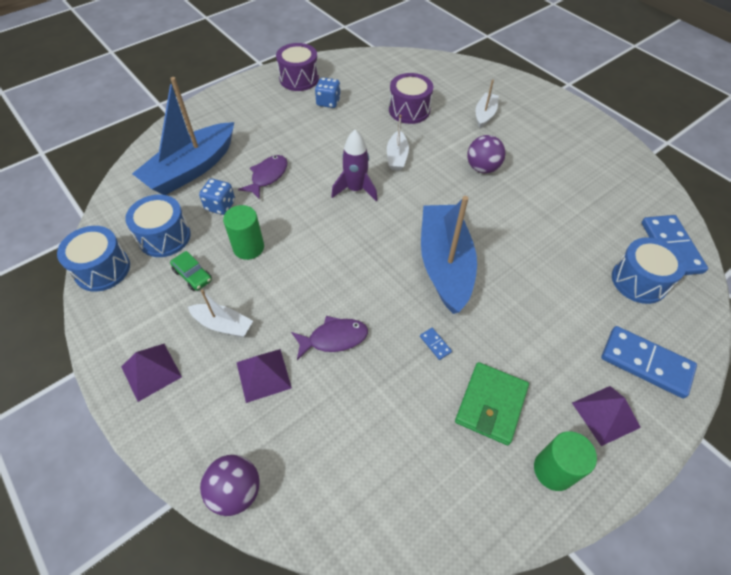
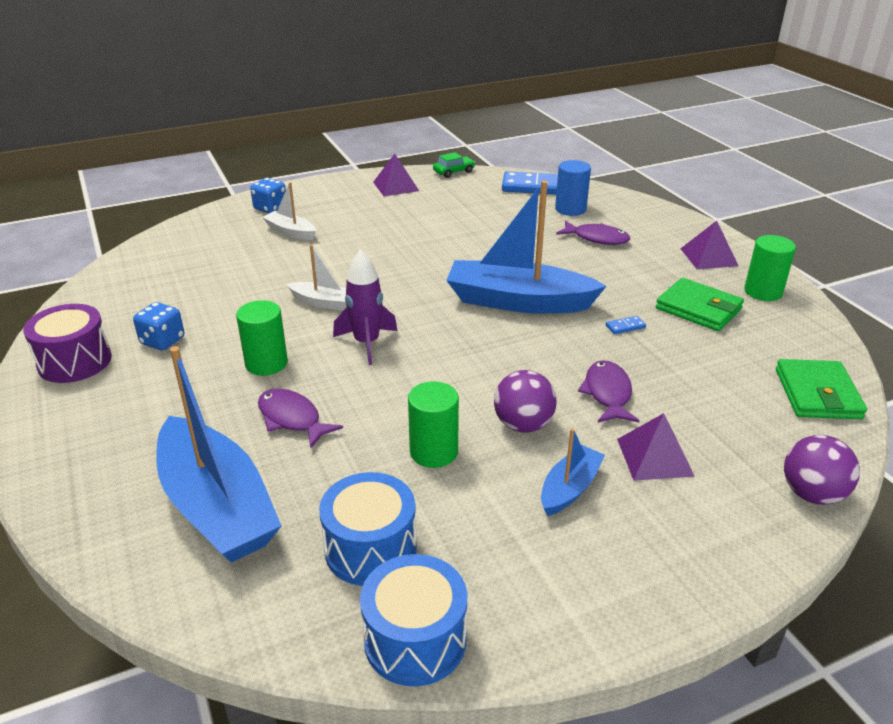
camera: 75 degrees left, 20 degrees down
purple pyramid [121,344,182,402] -> purple pyramid moved to [373,154,419,196]
green car [170,251,212,291] -> green car moved to [433,152,475,178]
white boat [188,290,253,337] -> blue boat [541,428,605,516]
blue dice [199,179,235,215] -> blue dice moved to [250,178,286,213]
purple drum [389,73,433,124] -> none
purple ball [467,135,506,173] -> purple ball moved to [494,370,557,433]
blue domino [601,326,697,398] -> none
blue drum [612,237,687,304] -> blue cylinder [555,160,591,216]
none -> green cylinder [236,300,288,376]
none -> purple fish [556,220,630,245]
none -> green wallet [776,359,867,419]

